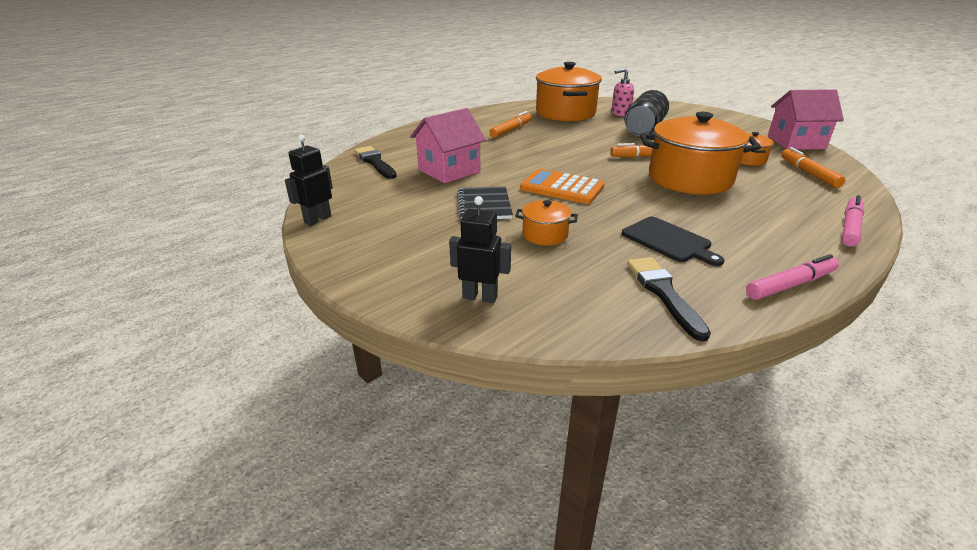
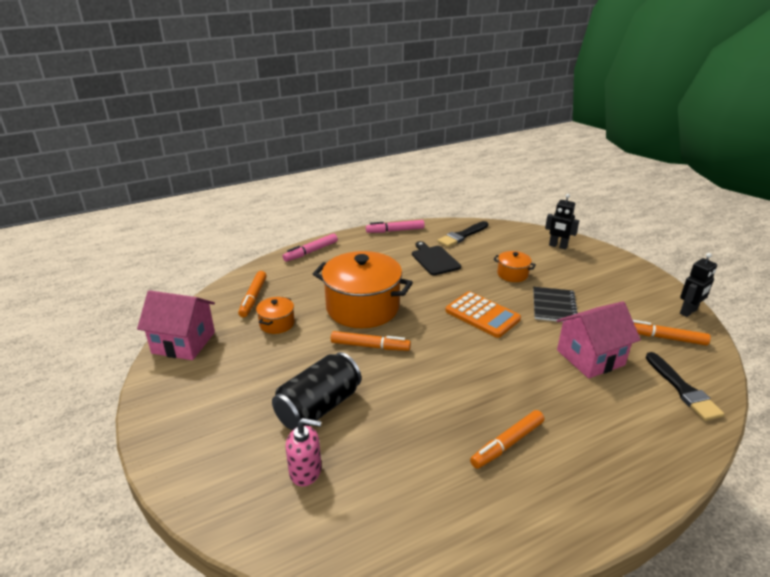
camera: 165 degrees left, 0 degrees up
orange pot [536,62,602,121] -> none
black brush [627,257,711,341] -> black brush turned 45 degrees clockwise [437,221,488,247]
none -> orange marker [633,320,711,346]

